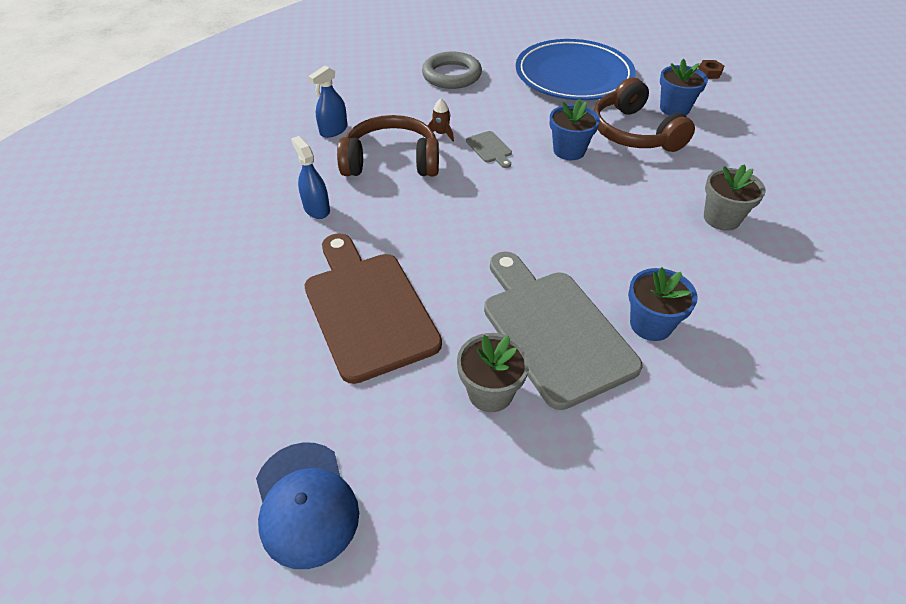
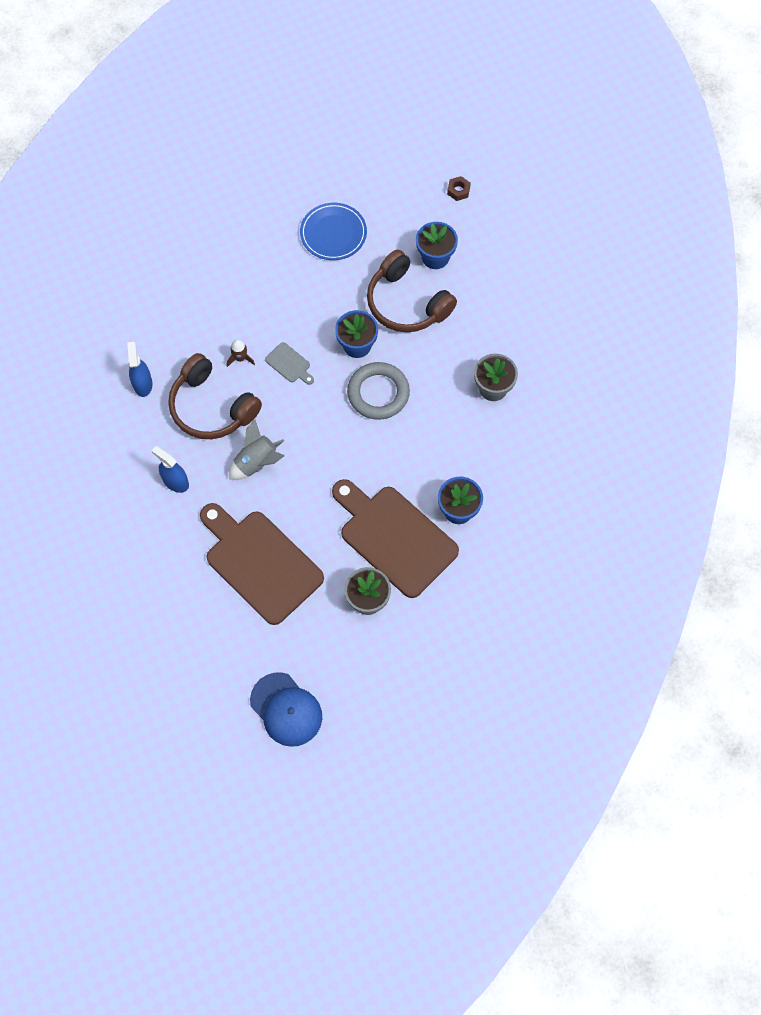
camera: 20 degrees left, 20 degrees up
blue spray bottle [308,66,348,138] -> blue spray bottle turned 150 degrees clockwise [127,342,152,397]
brown headphones [337,115,439,176] -> brown headphones turned 120 degrees counterclockwise [168,353,262,439]
grey ring [422,51,482,89] -> grey ring moved to [347,362,410,420]
grey cutting board [484,251,643,410] -> brown cutting board [332,479,459,598]
blue plate [516,39,636,100] -> blue plate [300,203,367,260], size x0.57
none -> grey rocket [229,419,285,480]

